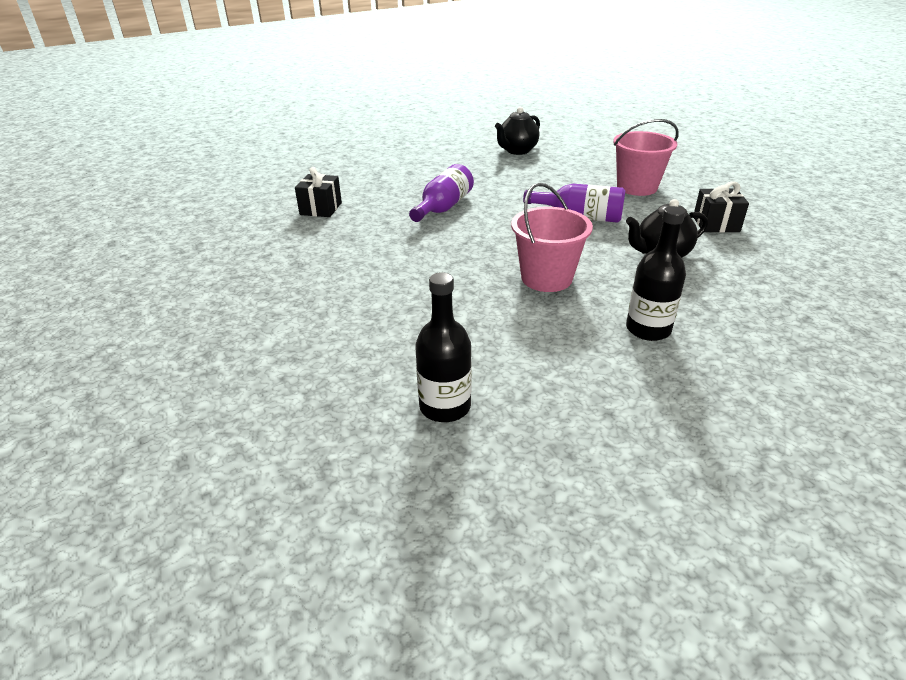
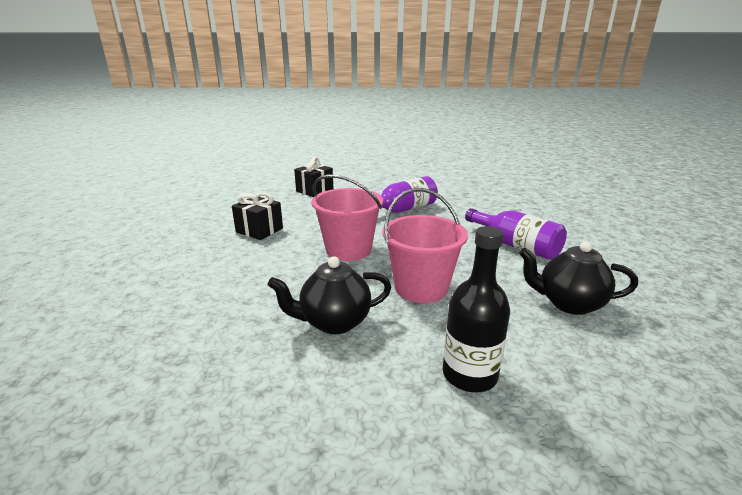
camera: 30 degrees right, 10 degrees down
black bottle [415,272,472,422] -> none
black teapot [495,107,540,155] -> black teapot moved to [268,256,391,334]
pink bucket [613,119,679,196] -> pink bucket moved to [311,174,383,261]
black gift [694,181,749,232] -> black gift moved to [232,193,283,240]

